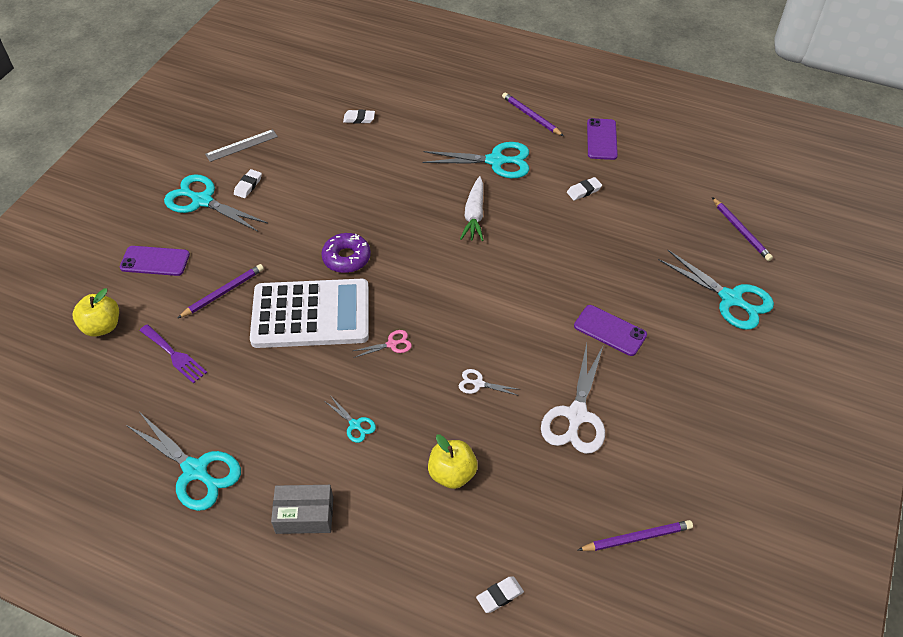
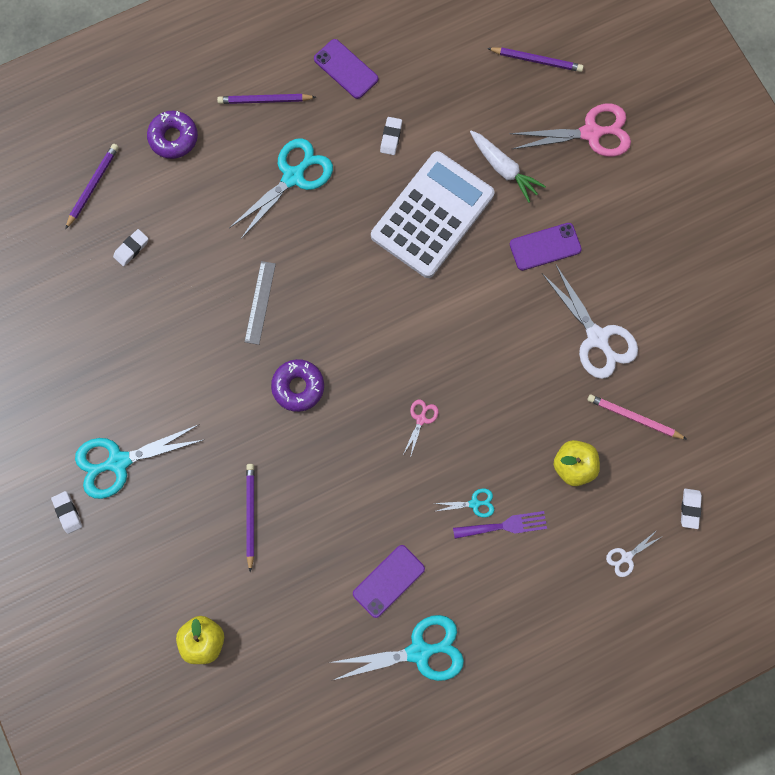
camera: 50 degrees left, 25 degrees up
purple phone [120,246,190,276] -> purple phone moved to [353,545,425,618]
purple fork [140,324,207,384] -> purple fork moved to [453,511,547,539]
grey ruler [205,129,278,162] -> grey ruler moved to [245,261,276,345]
white eraser [234,169,262,198] -> white eraser moved to [51,491,82,534]
white calculator [250,279,369,348] -> white calculator moved to [371,151,495,278]
grey box [271,485,333,534] -> none
white scissors [459,369,521,396] -> white scissors moved to [606,530,663,577]
white carrot [460,176,484,241] -> white carrot moved to [470,131,546,203]
purple pencil [578,520,693,551] -> purple pencil moved to [65,144,119,229]
turquoise scissors [658,250,774,330] -> pink scissors [509,104,631,157]
none -> purple donut [147,111,198,159]
none -> pink pencil [587,394,687,439]

